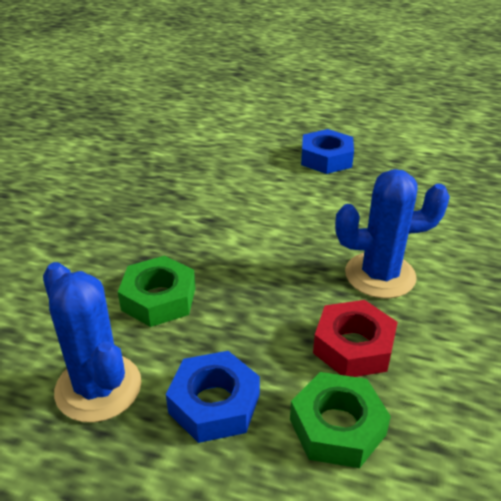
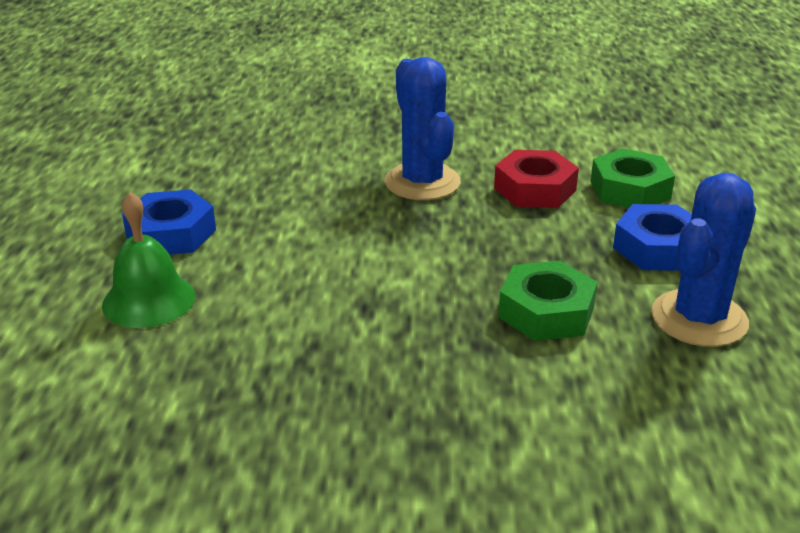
camera: 105 degrees left, 5 degrees down
none -> green bell [102,192,195,328]

